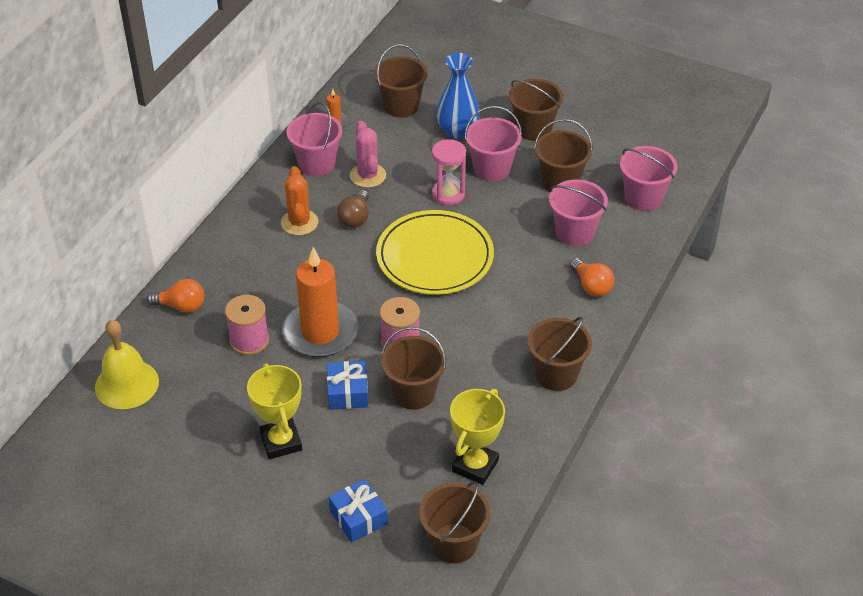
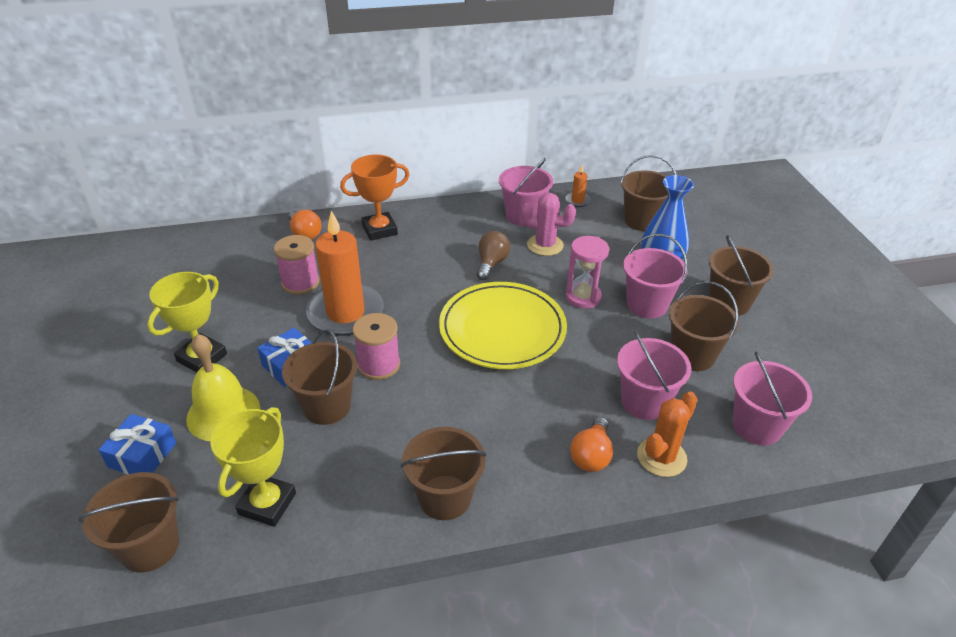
camera: 50 degrees right, 5 degrees down
yellow bell [95,319,159,409] -> yellow bell moved to [186,334,260,441]
orange cactus [281,166,318,235] -> orange cactus moved to [637,391,698,477]
brown light bulb [337,190,369,228] -> brown light bulb turned 135 degrees clockwise [477,231,510,280]
pink cactus [350,121,386,188] -> pink cactus turned 75 degrees clockwise [521,193,576,256]
yellow trophy [450,389,505,485] -> yellow trophy turned 60 degrees counterclockwise [210,407,296,527]
none -> orange trophy [340,154,410,241]

